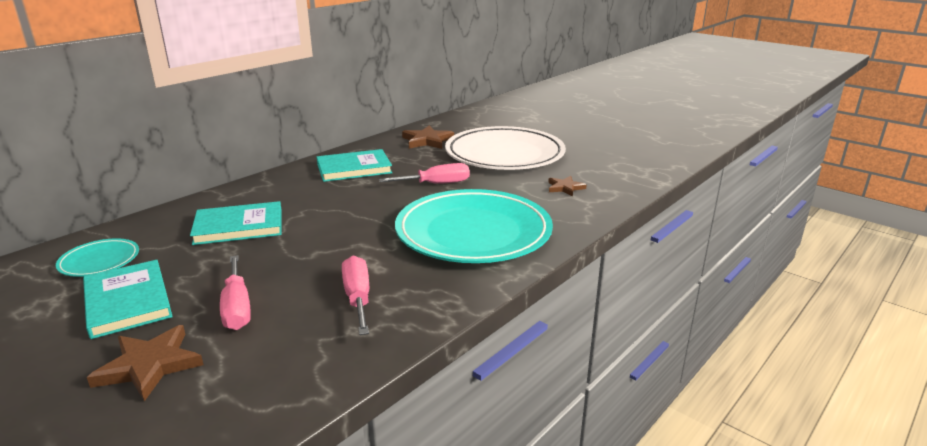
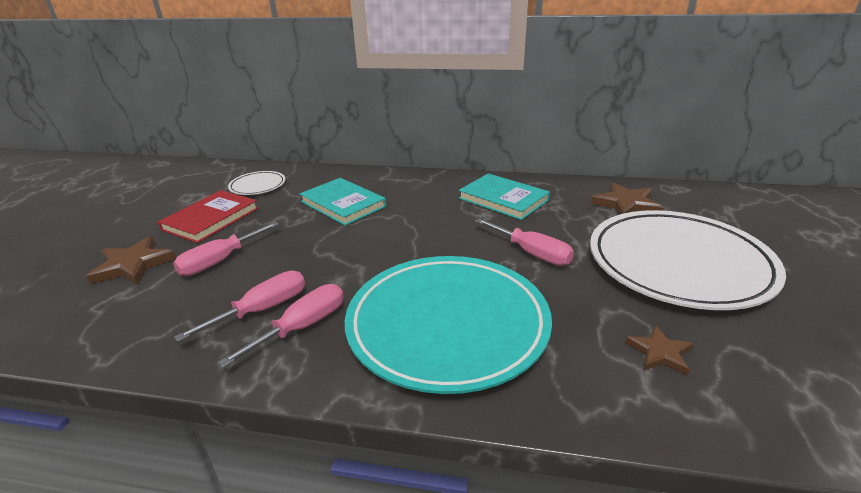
camera: 60 degrees right, 5 degrees up
turquoise plate [56,238,139,277] -> white plate [228,171,285,195]
turquoise book [83,260,173,339] -> red book [158,190,259,243]
none -> pink screwdriver [218,284,344,368]

